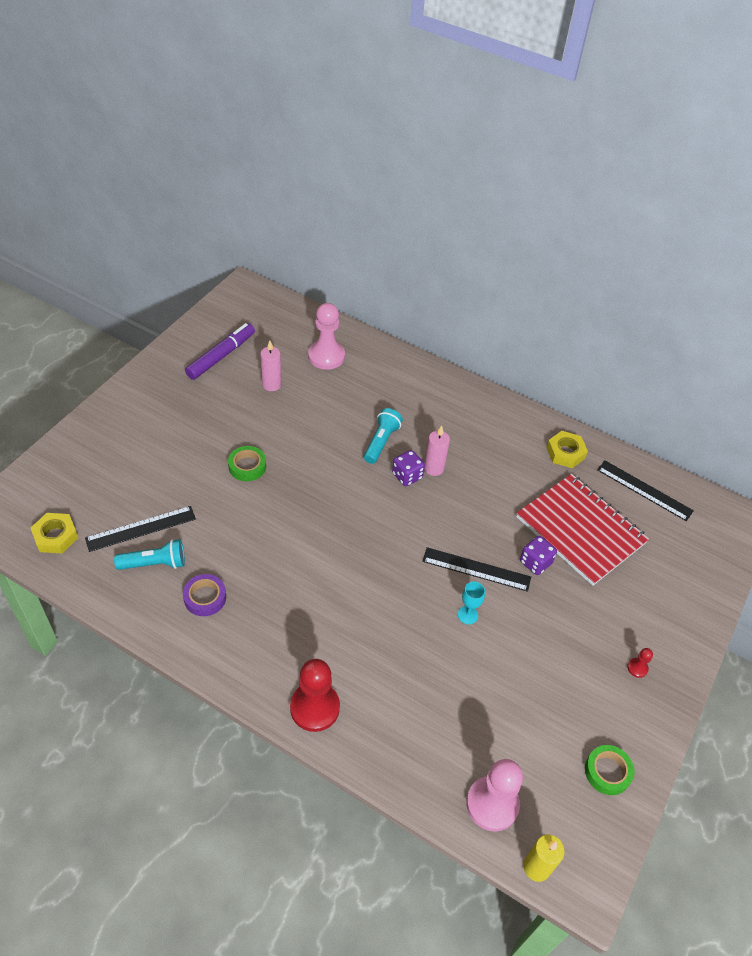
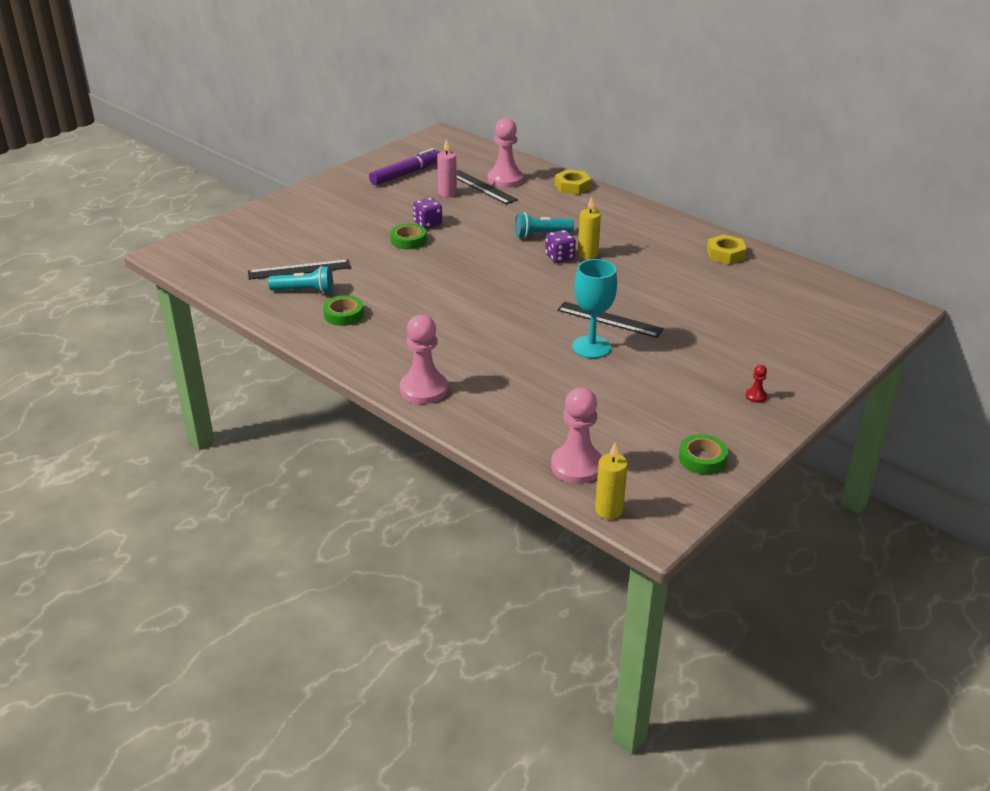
camera: 15 degrees right, 15 degrees down
yellow nut [31,513,78,553] -> yellow nut moved to [555,169,591,195]
purple tape [183,574,226,616] -> green tape [323,295,364,326]
red pawn [290,659,340,732] -> pink pawn [400,315,448,404]
turquoise flashlight [364,408,403,464] -> turquoise flashlight turned 135 degrees counterclockwise [515,212,574,238]
pink candle [424,426,450,476] -> yellow candle [578,196,601,259]
turquoise goblet [458,581,485,624] -> turquoise goblet [572,259,617,358], size x1.89
red notebook [516,474,649,586] -> none
purple dice [520,536,557,575] -> purple dice moved to [413,198,442,229]
black ruler [597,460,694,521] -> black ruler moved to [457,170,518,204]

